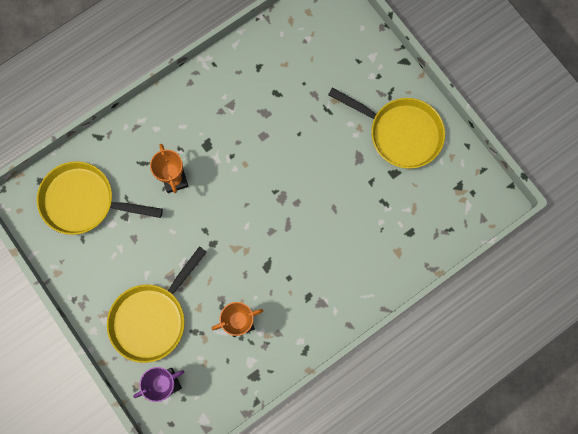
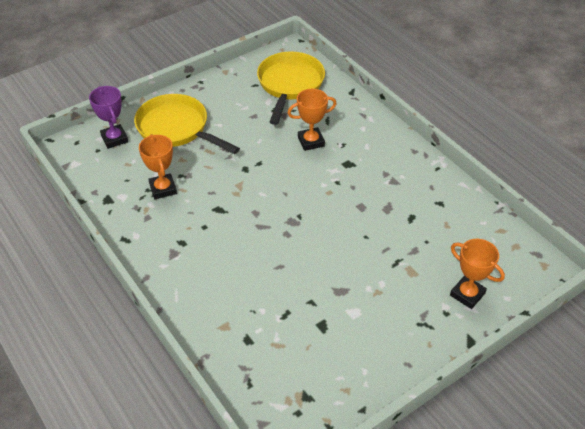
camera: 90 degrees right, 30 degrees down
yellow pan [328,87,445,169] -> none
none -> orange trophy [450,239,505,309]

